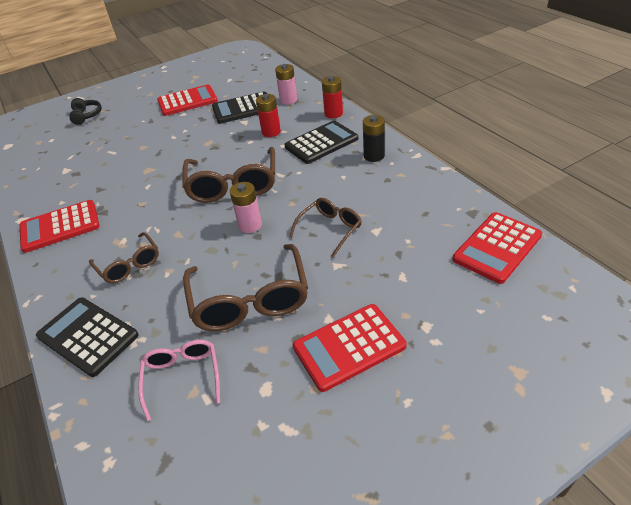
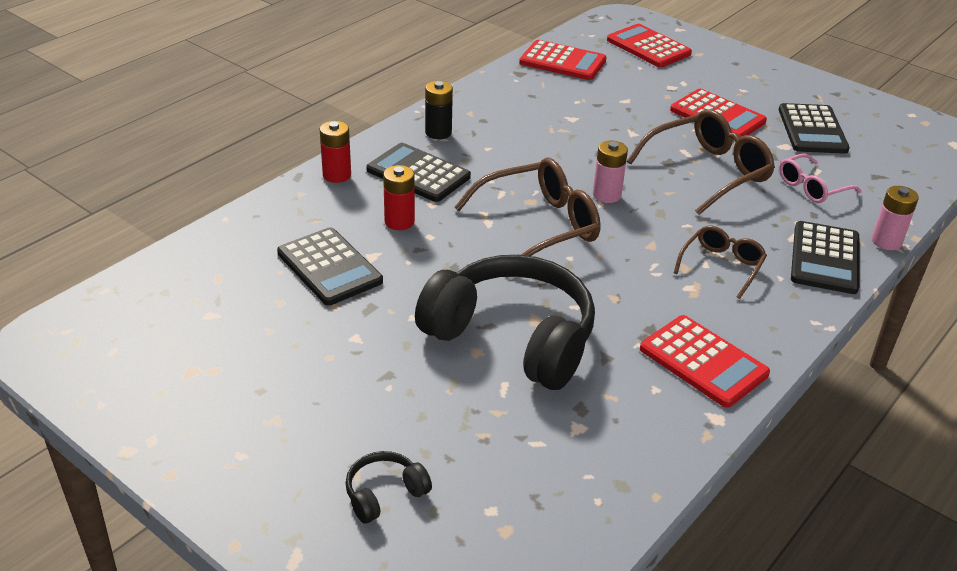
camera: 115 degrees left, 5 degrees down
red calculator [157,85,218,116] -> red calculator moved to [607,24,692,68]
pink battery [275,64,297,105] -> pink battery moved to [871,186,919,250]
brown glasses [289,198,362,258] -> none
none -> black headphones [415,255,595,390]
none -> black calculator [779,103,850,154]

